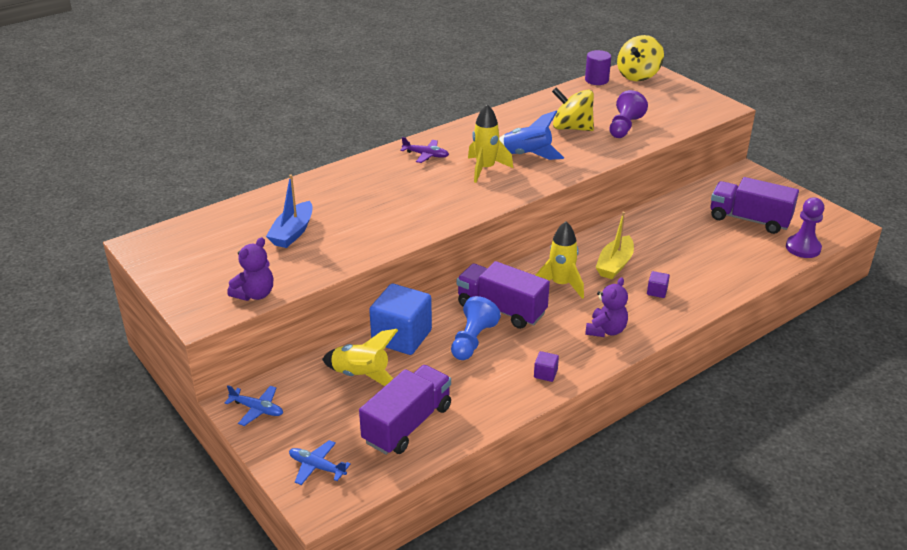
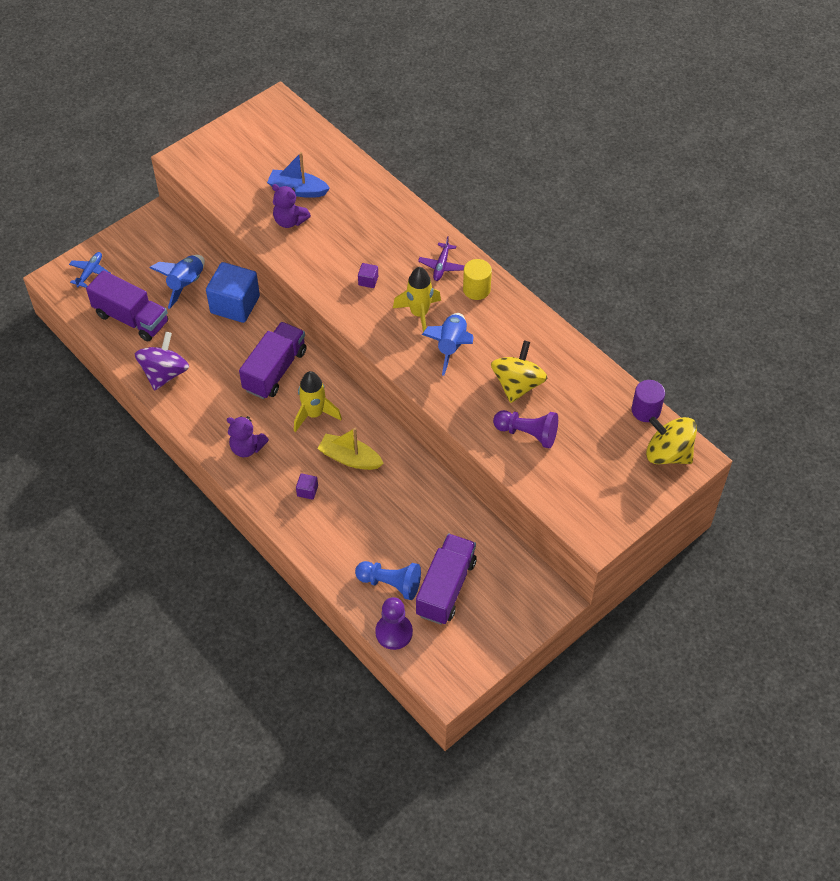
camera: 85 degrees right, 20 degrees up
blue plane [224,385,283,426] -> none
purple teddy bear [227,237,273,301] -> purple teddy bear moved to [272,184,311,228]
yellow rocket [322,329,398,386] -> blue rocket [149,255,205,309]
blue pawn [451,296,501,360] -> blue pawn moved to [355,561,421,600]
purple cube [534,351,559,382] -> purple cube moved to [358,263,378,288]
none -> purple spinning top [135,332,189,390]
none -> yellow cylinder [463,259,492,300]

